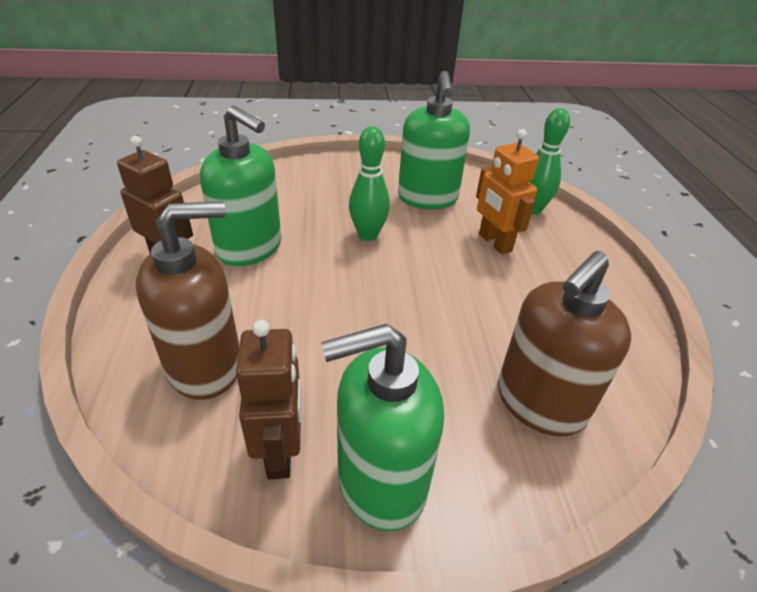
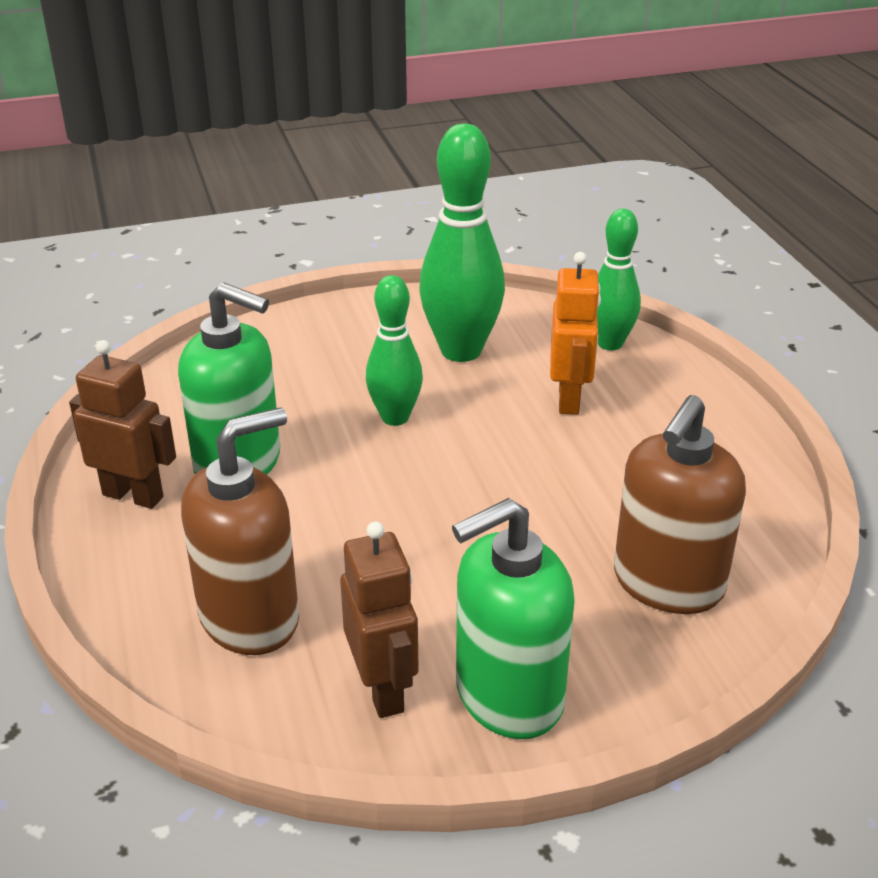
camera: 10 degrees left, 5 degrees down
green soap dispenser [398,71,470,209] -> green bowling pin [419,124,505,362]
orange robot [476,129,539,254] -> orange robot turned 135 degrees counterclockwise [550,252,601,415]

